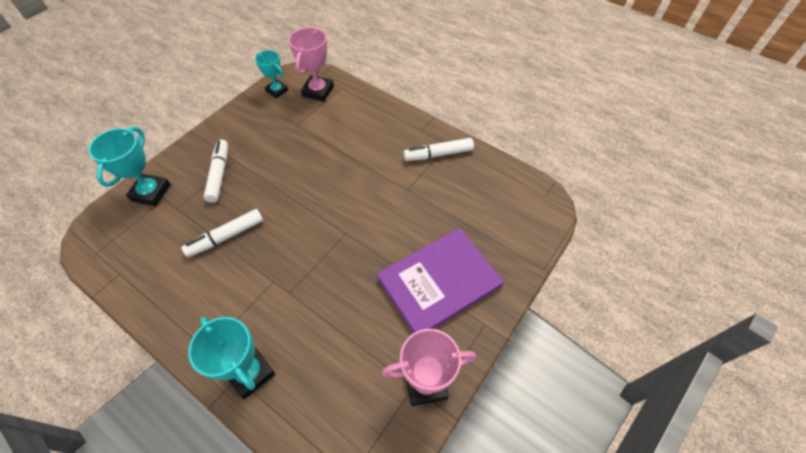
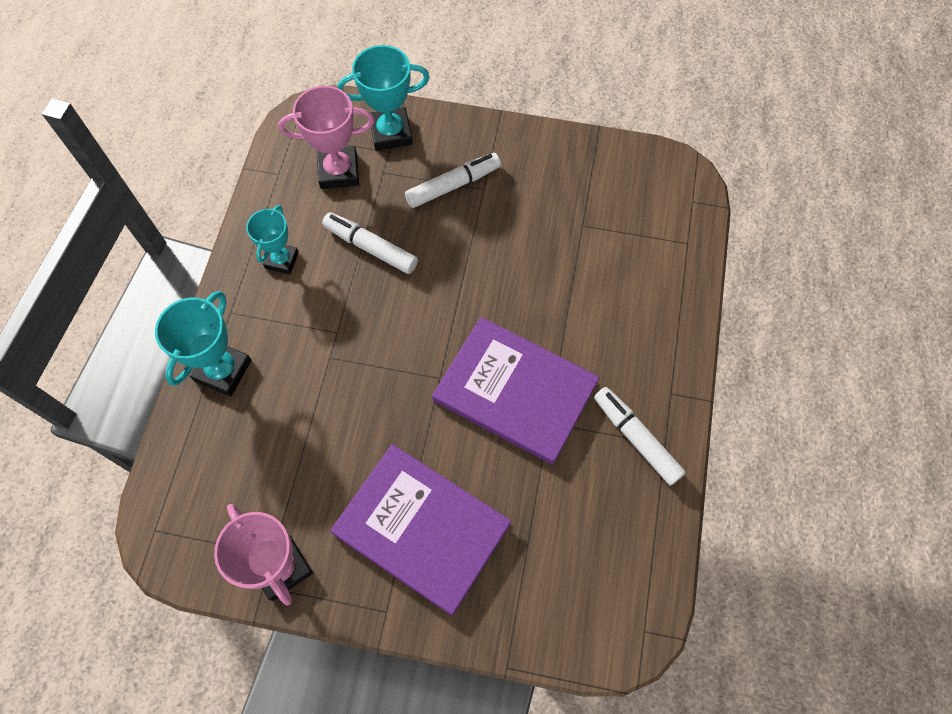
camera: 65 degrees right, 10 degrees up
turquoise trophy [255,50,288,99] -> turquoise trophy moved to [246,205,299,274]
pink trophy [289,27,334,102] -> pink trophy moved to [278,86,374,189]
none -> purple book [432,317,600,465]

